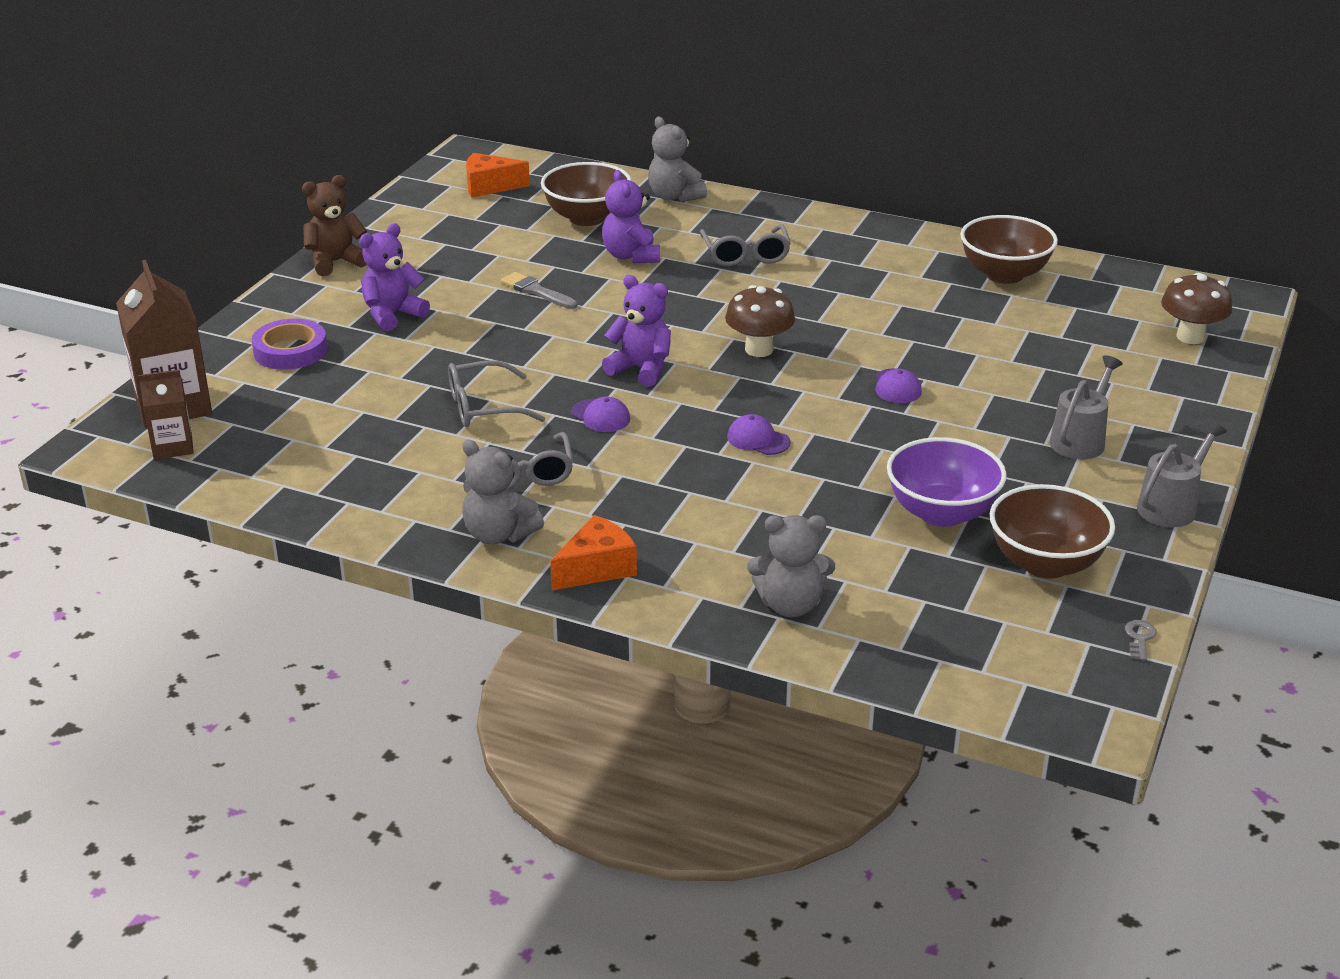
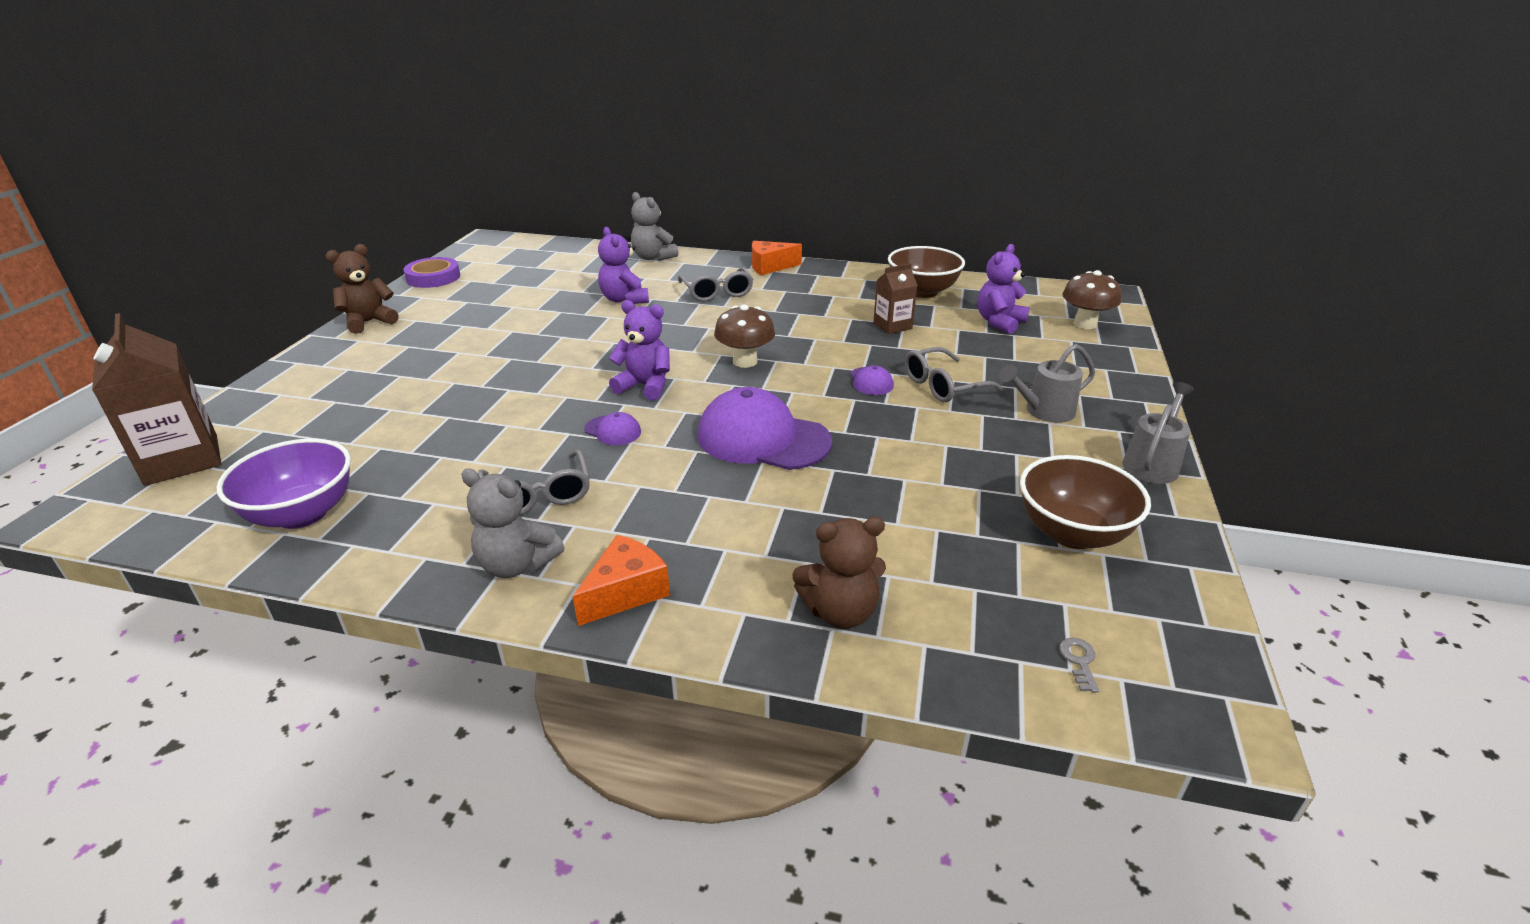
camera: 10 degrees left, 0 degrees up
brown carton [139,370,194,459] -> brown carton moved to [873,263,918,334]
purple tape [251,319,327,370] -> purple tape moved to [403,257,460,288]
purple teddy bear [359,223,430,331] -> purple teddy bear moved to [978,244,1030,334]
grey glasses [448,360,545,427] -> grey glasses moved to [905,347,1005,402]
orange cheese [466,153,530,197] -> orange cheese moved to [752,241,802,275]
grey brush [501,272,577,309] -> none
brown bowl [541,162,632,226] -> none
purple cap [727,414,791,455] -> purple cap [697,387,832,470], size x2.25
grey teddy bear [747,515,835,617] -> brown teddy bear [792,517,886,629]
purple bowl [887,437,1007,527] -> purple bowl moved to [216,439,351,529]
grey watering can [1050,355,1123,459] -> grey watering can turned 135 degrees counterclockwise [999,344,1095,423]
grey key [1125,620,1156,660] -> grey key moved to [1059,638,1099,692]

